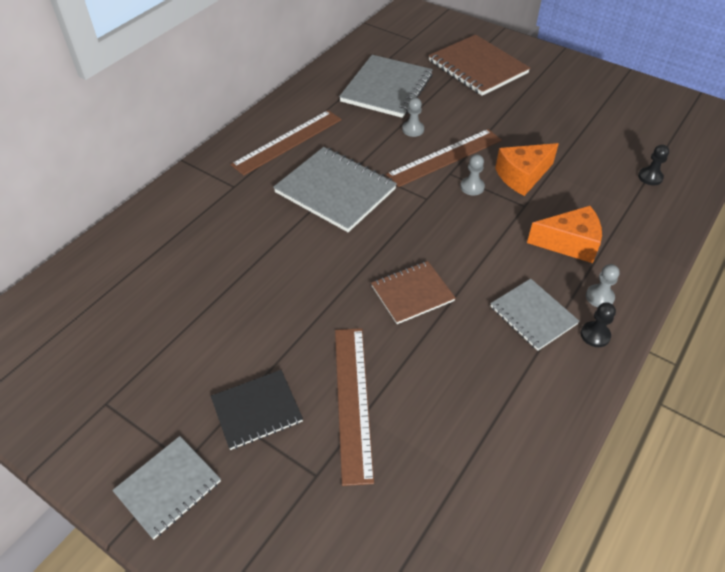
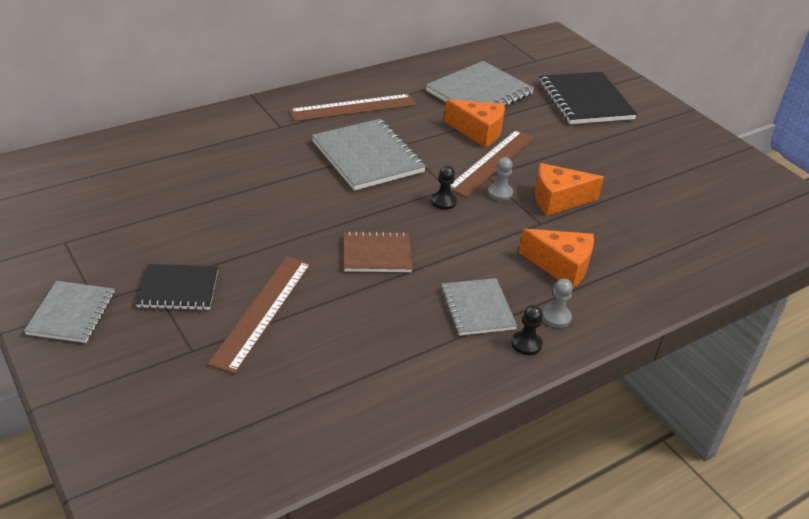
camera: 20 degrees right, 10 degrees down
grey notebook [112,436,221,539] -> grey notebook turned 60 degrees counterclockwise [24,281,114,343]
brown ruler [386,129,502,187] -> brown ruler turned 45 degrees counterclockwise [450,130,535,197]
grey pawn [402,98,424,137] -> orange cheese [444,99,505,148]
brown notebook [429,34,530,96] -> black notebook [539,72,637,124]
black pawn [638,145,669,185] -> black pawn moved to [431,165,457,210]

